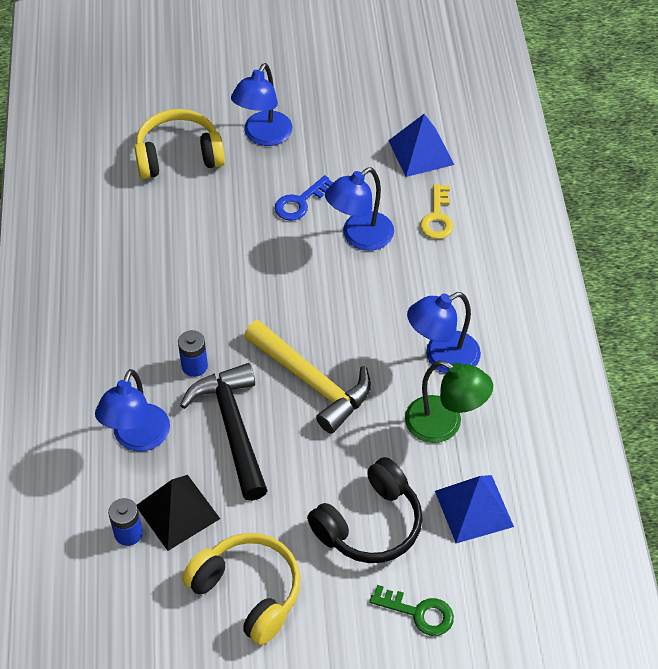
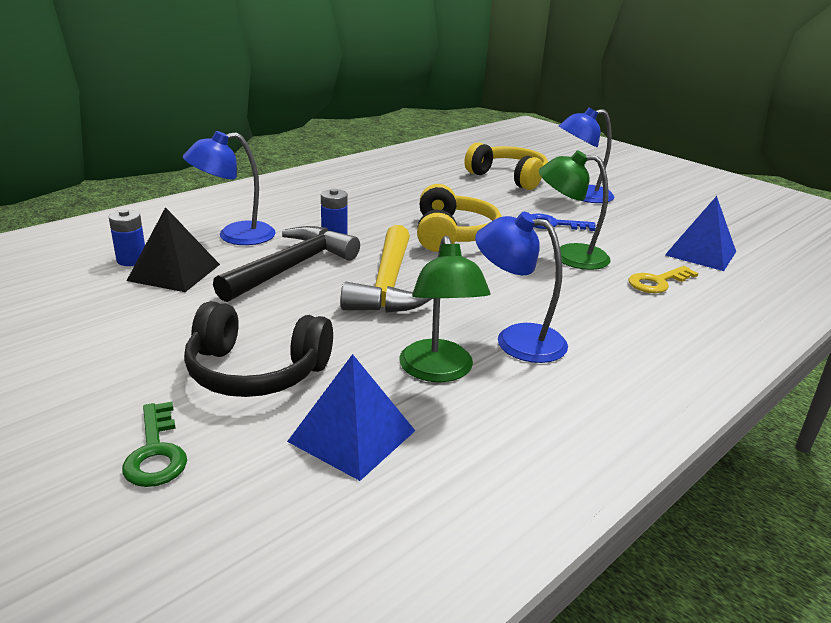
camera: 50 degrees right, 25 degrees down
yellow headphones [182,533,301,645] -> yellow headphones moved to [417,184,502,252]
blue lamp [325,167,394,251] -> green lamp [539,150,611,270]

